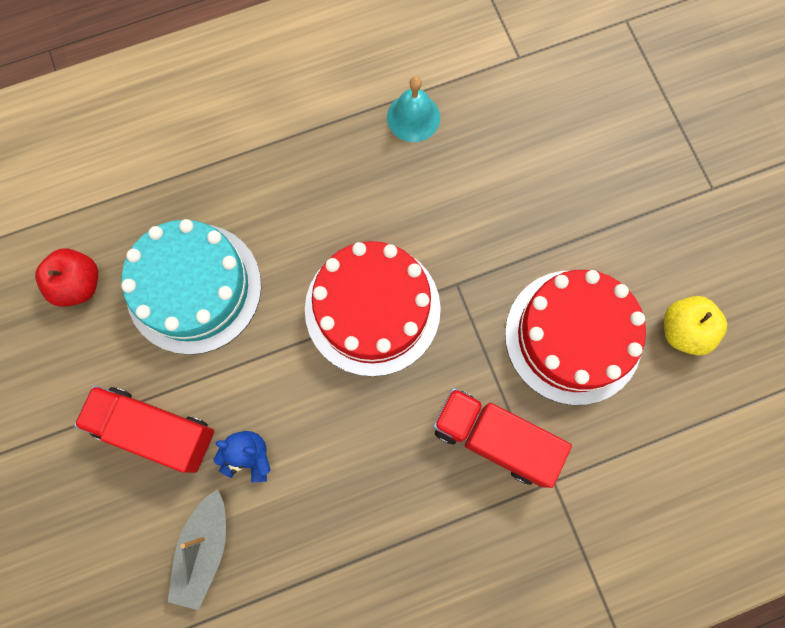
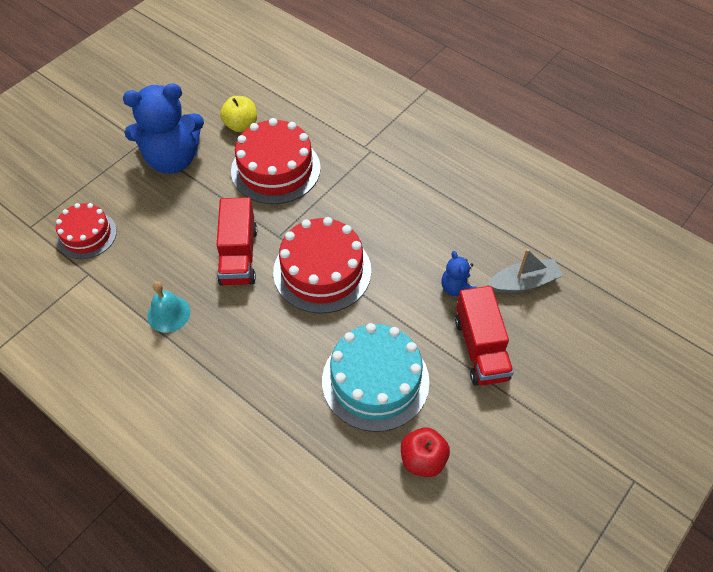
camera: 120 degrees left, 20 degrees down
red truck [433,388,572,488] -> red truck moved to [217,197,257,286]
none -> red cake [56,203,117,259]
none -> blue teddy bear [123,83,204,174]

